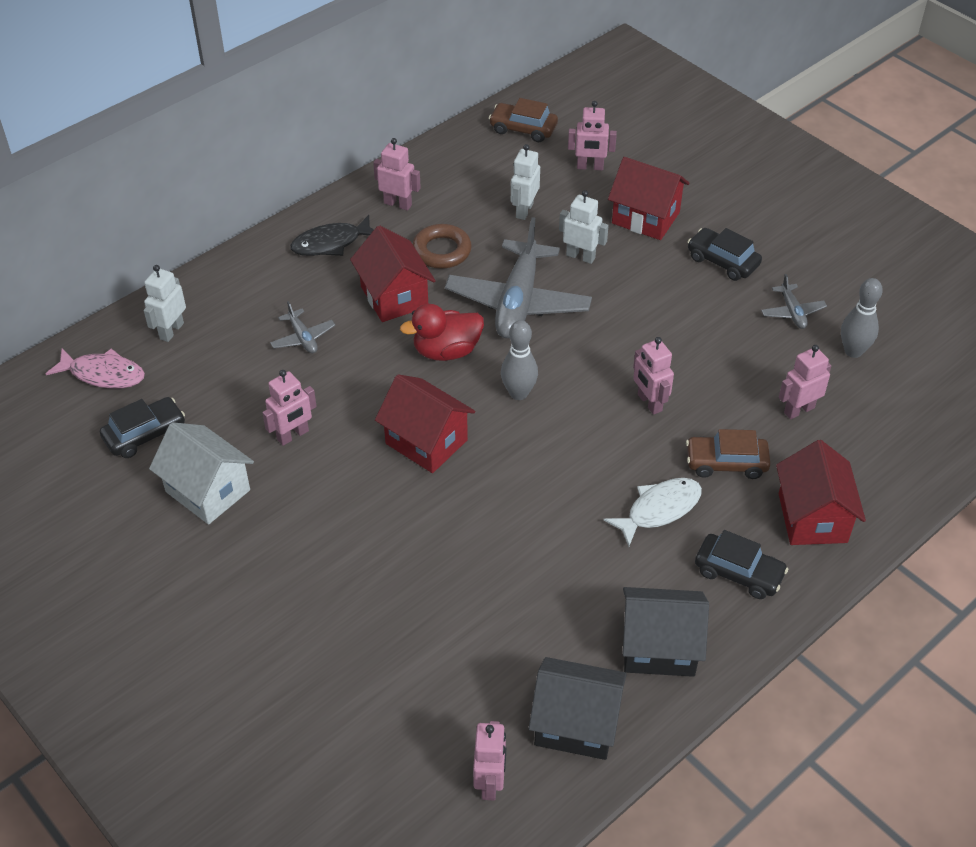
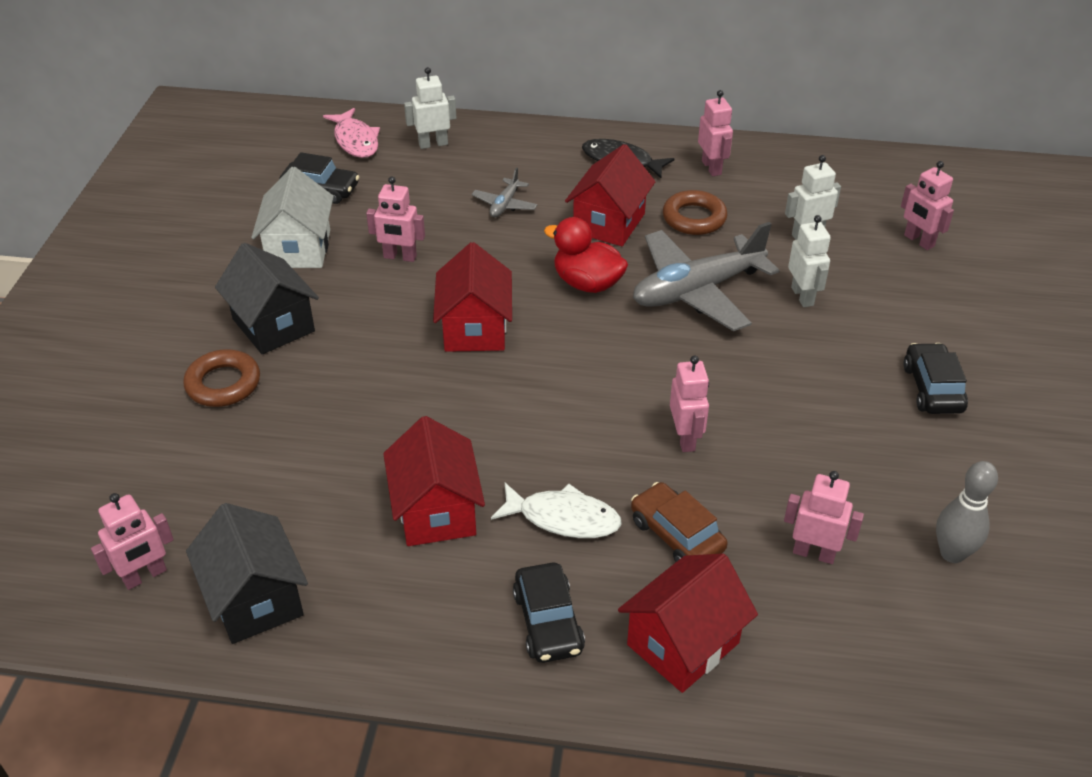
camera: 50 degrees right, 5 degrees down
brown car [489,98,558,142] -> none
grey bowling pin [501,320,538,400] -> none
red house [608,157,689,240] -> red house moved to [383,416,485,546]
black house [622,587,709,677] -> black house moved to [215,243,319,354]
pink robot [633,337,674,415] -> pink robot turned 150 degrees clockwise [670,355,709,452]
grey plane [761,274,827,329] -> none
none -> brown ring [183,349,260,407]

